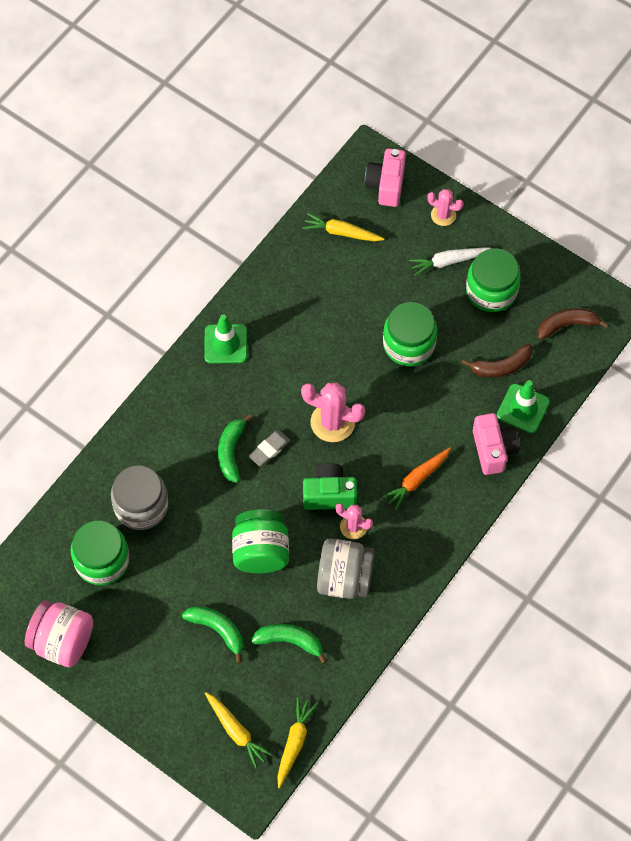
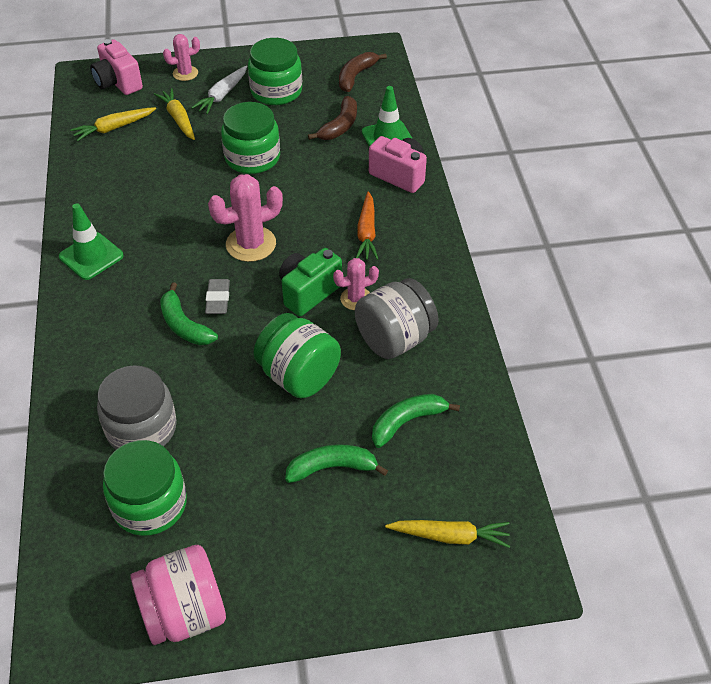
camera: 45 degrees left, 15 degrees down
yellow carrot [277,698,317,788] -> yellow carrot moved to [154,88,195,140]

